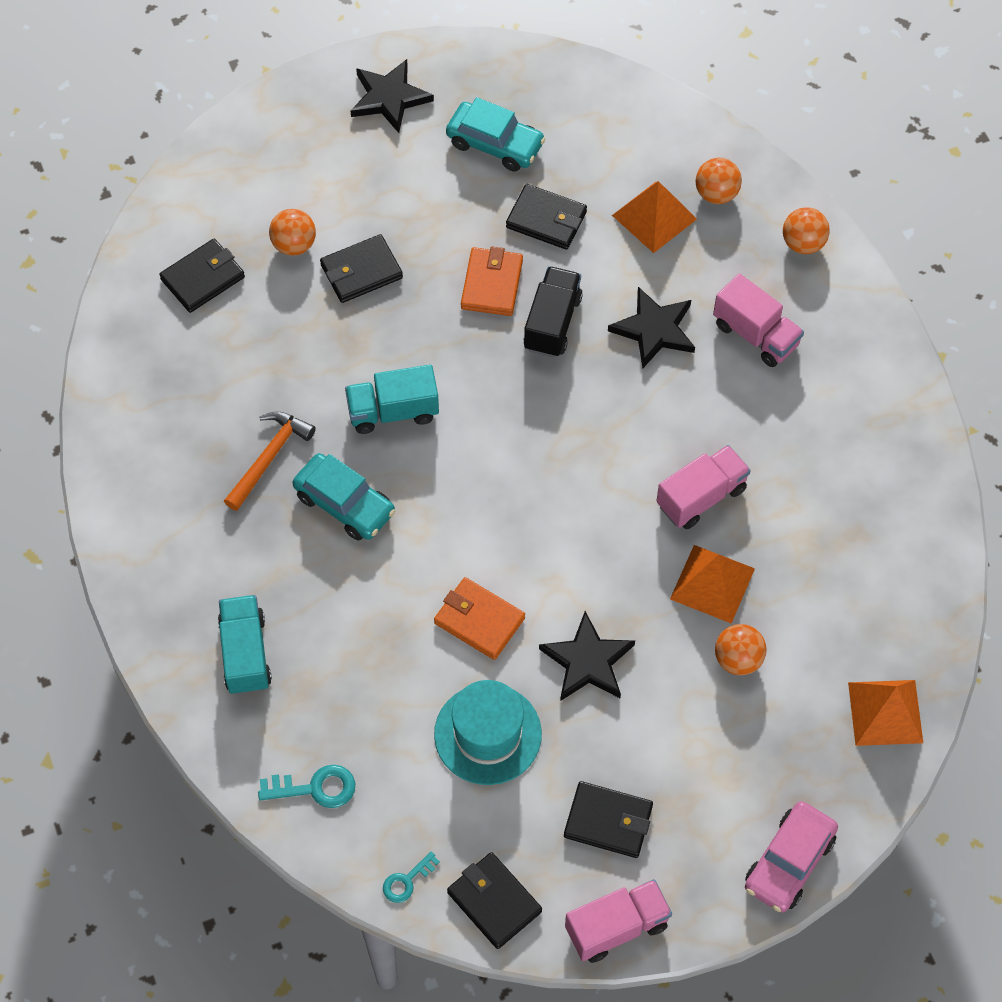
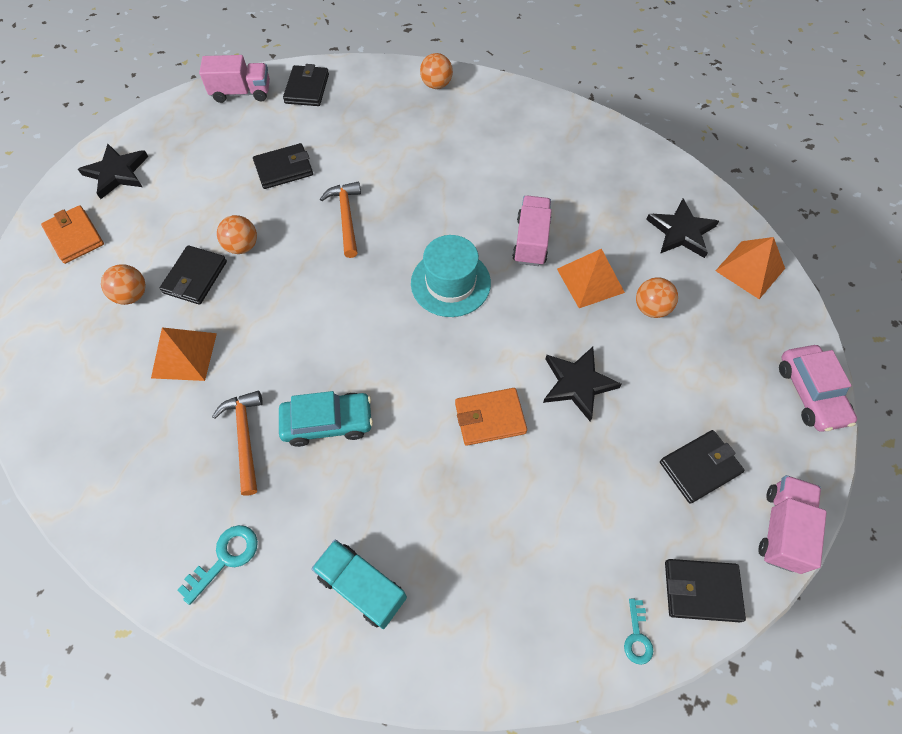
camera: 45 degrees left, 0 degrees up
black wallet [159,239,245,313] -> black wallet moved to [283,64,329,106]
turquoise key [258,765,355,808] -> turquoise key moved to [177,525,258,605]
turquoise truck [345,365,439,434] -> none
turquoise hat [434,680,542,785] -> turquoise hat moved to [411,235,491,317]
turquoise car [446,97,545,172] -> none
orange wallet [461,246,523,316] -> orange wallet moved to [41,205,104,264]
black truck [523,266,583,357] -> orange hammer [320,182,361,258]
black star [608,287,695,368] -> black star moved to [646,199,719,258]
orange pyramid [612,181,697,253] -> orange pyramid moved to [151,327,217,381]
orange ball [695,158,742,204] -> orange ball moved to [217,215,257,254]
pink truck [713,273,804,367] -> pink truck moved to [199,55,270,103]

